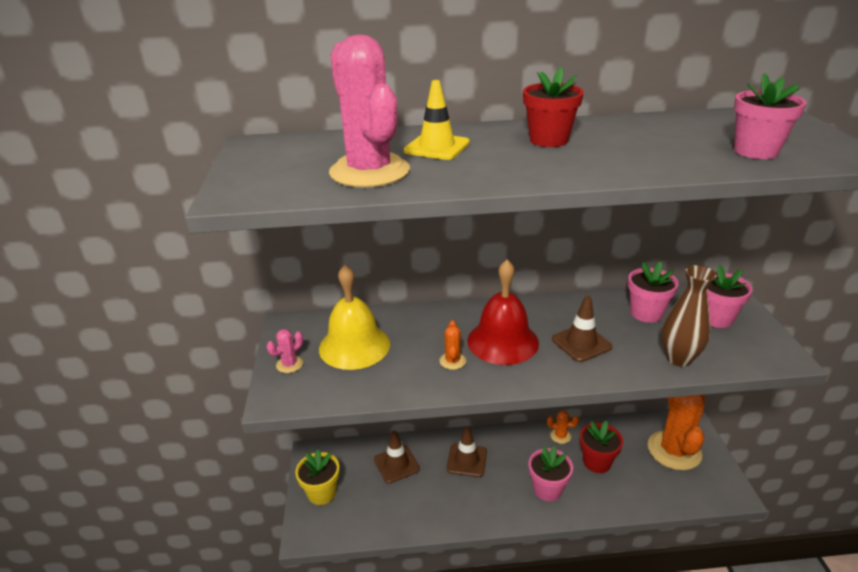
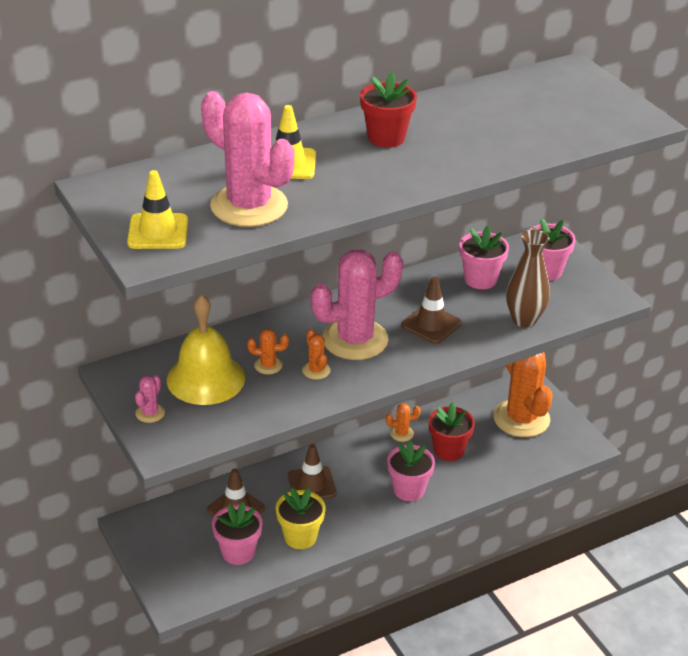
camera: 25 degrees left, 5 degrees up
yellow flower pot [295,449,340,505] -> yellow flower pot moved to [276,487,325,549]
red bell [467,260,539,365] -> pink cactus [311,250,403,360]
pink flower pot [734,73,807,159] -> pink flower pot moved to [212,502,263,565]
none -> yellow traffic cone [127,170,188,249]
none -> orange cactus [247,329,289,374]

